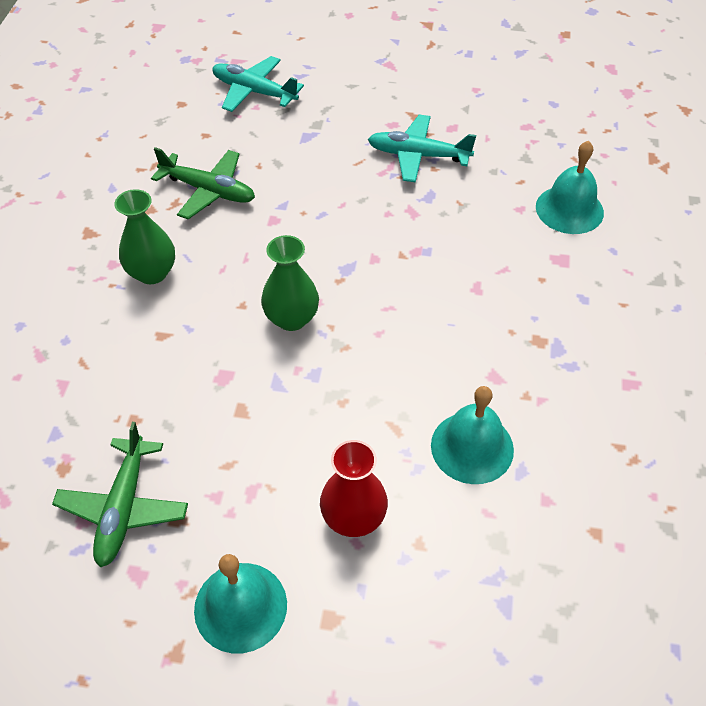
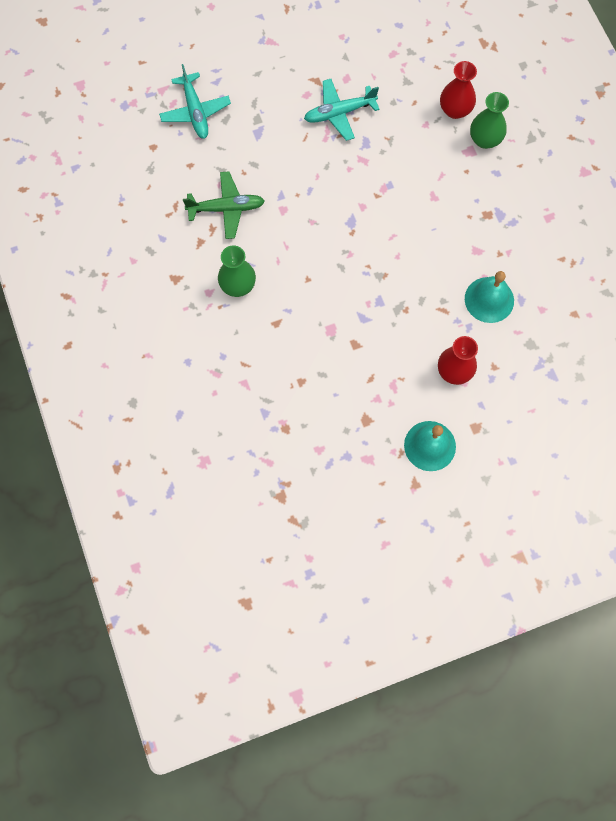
camera: 30 degrees left, 20 degrees up
green plane [52,422,188,568] -> none
turquoise plane [212,56,304,112] -> turquoise plane turned 105 degrees counterclockwise [159,64,231,139]
green vase [261,235,319,331] -> green vase moved to [470,92,509,149]
turquoise bell [536,141,604,234] -> red vase [440,61,477,119]

